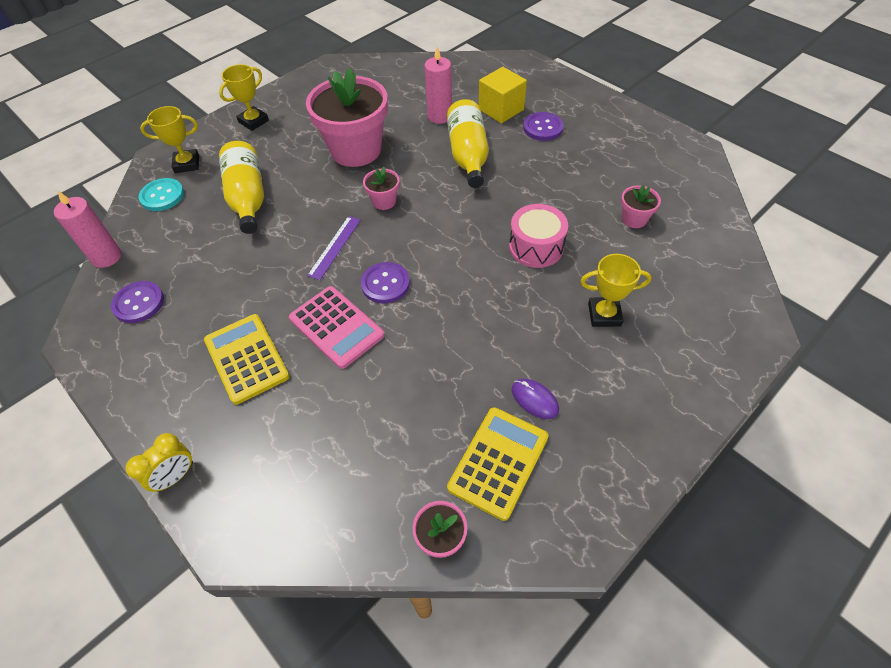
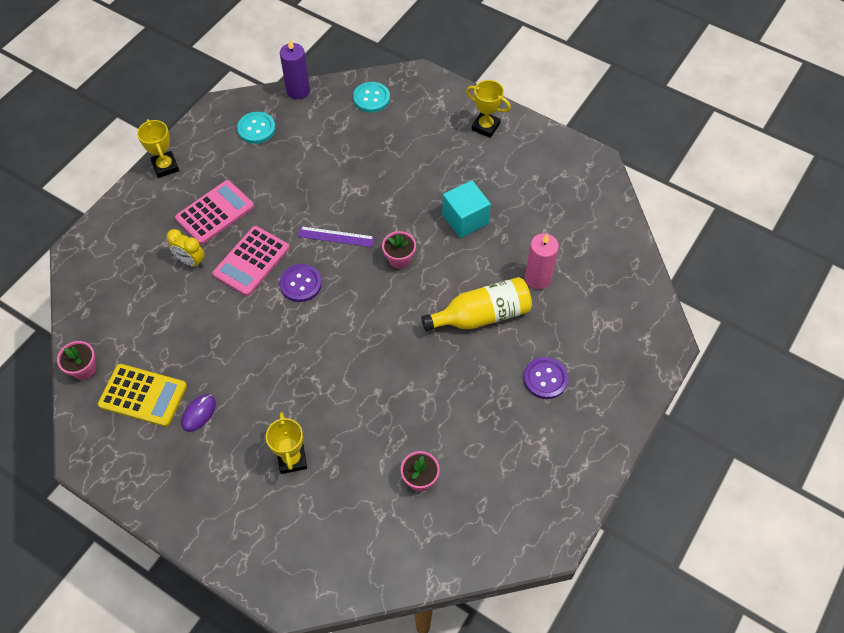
camera: 75 degrees right, 5 degrees up
pink candle [54,190,121,268] -> purple candle [280,39,310,99]
purple button [111,281,164,323] -> turquoise button [237,112,276,144]
yellow clock [125,433,193,492] -> yellow clock moved to [167,229,205,268]
yellow trophy [140,106,199,173] -> yellow trophy moved to [137,119,179,178]
yellow calculator [204,314,290,405] -> pink calculator [175,180,254,244]
yellow bottle [219,141,264,234] -> none
pink flower pot [306,68,388,167] -> turquoise cube [442,180,491,238]
yellow cube [479,67,527,123] -> none
pink drum [509,204,568,268] -> none

